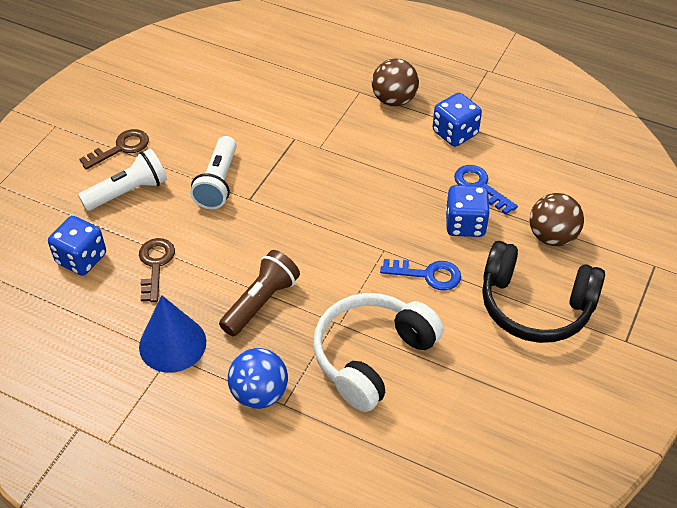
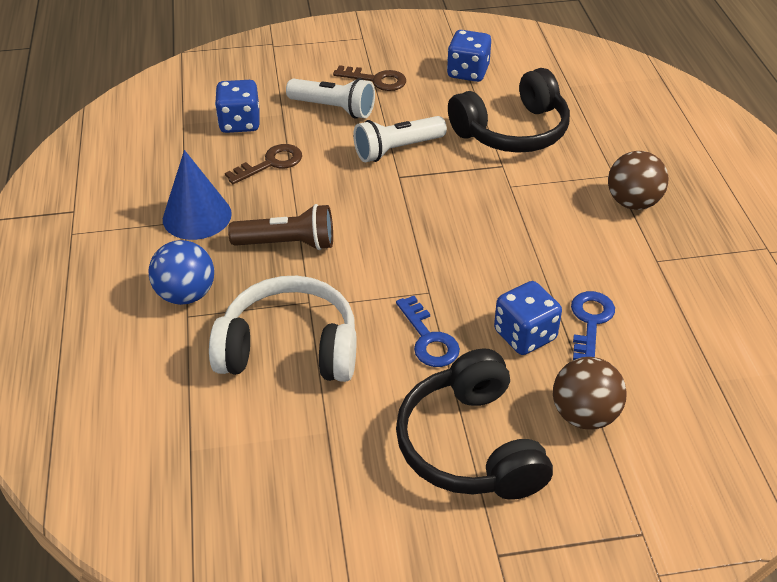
camera: 55 degrees right, 5 degrees down
blue dice [433,93,482,147] -> blue dice moved to [447,30,491,82]
none -> black headphones [448,68,570,153]

